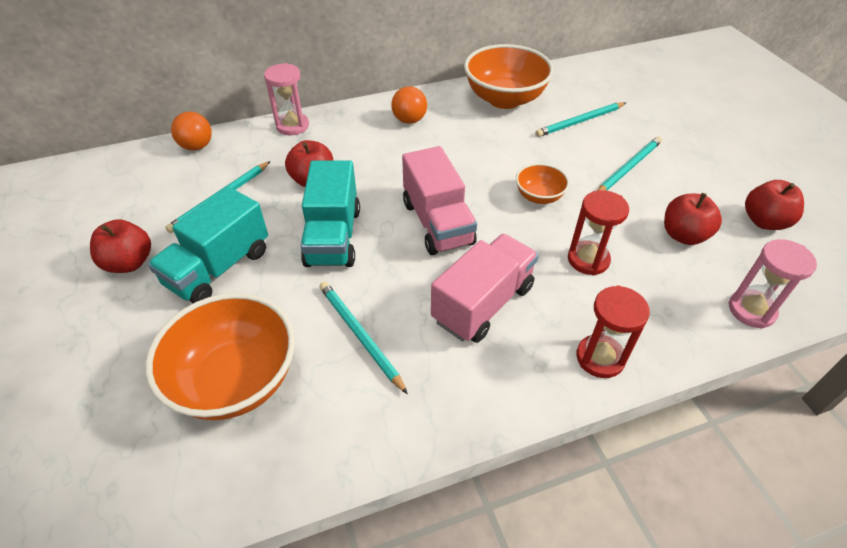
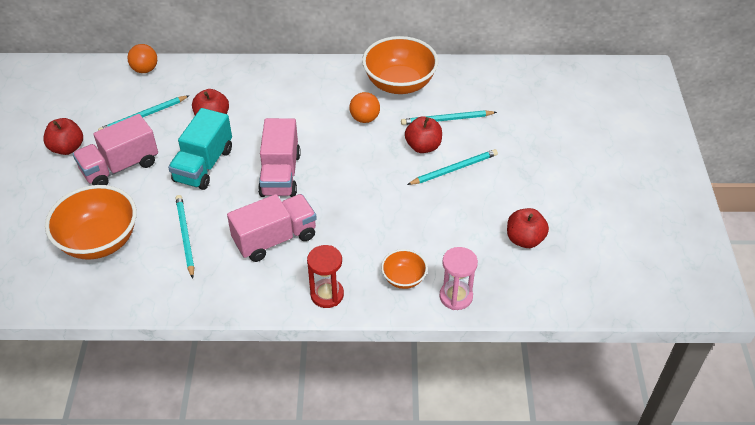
camera: 20 degrees right, 0 degrees up
turquoise truck [148,187,268,303] -> pink truck [73,114,158,185]
pink hourglass [264,63,309,135] -> none
orange ball [391,86,427,124] -> orange ball moved to [349,92,380,123]
orange bowl [516,163,569,204] -> orange bowl moved to [381,249,428,289]
red hourglass [568,190,629,275] -> none
red apple [664,193,722,245] -> red apple moved to [405,116,442,153]

